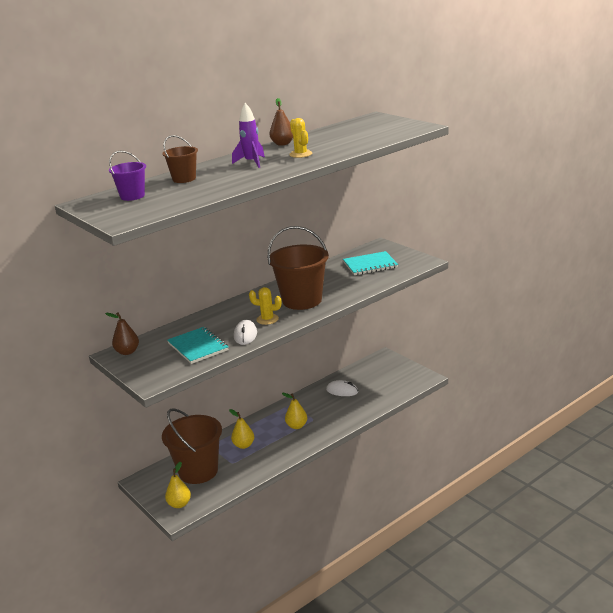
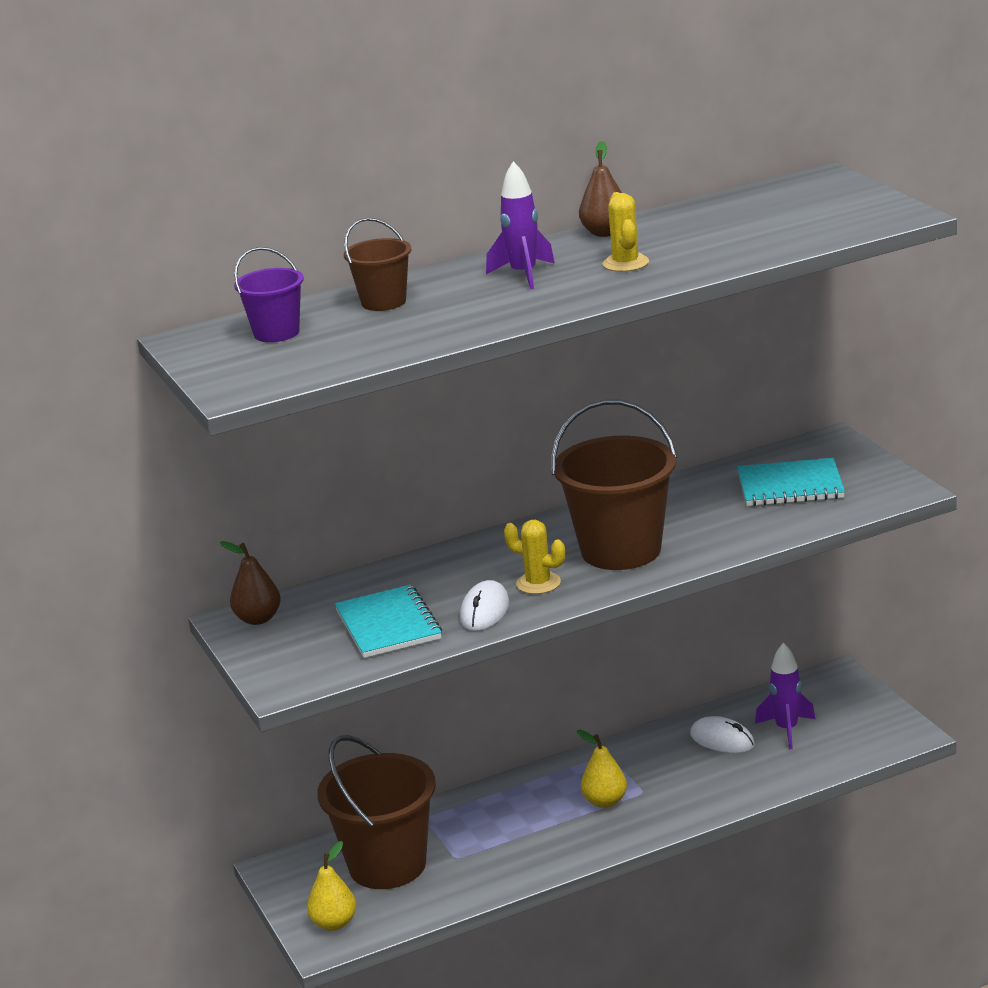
camera: 15 degrees right, 0 degrees up
yellow pear [229,409,254,449] -> none
none -> purple rocket [755,642,815,749]

